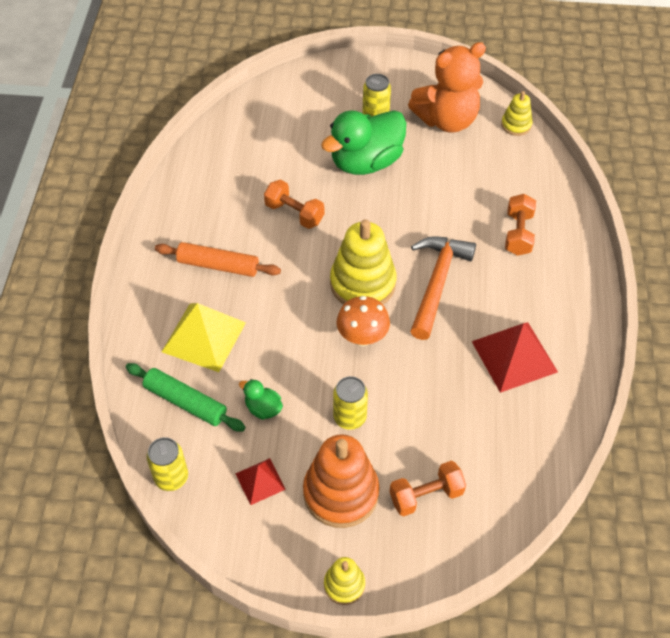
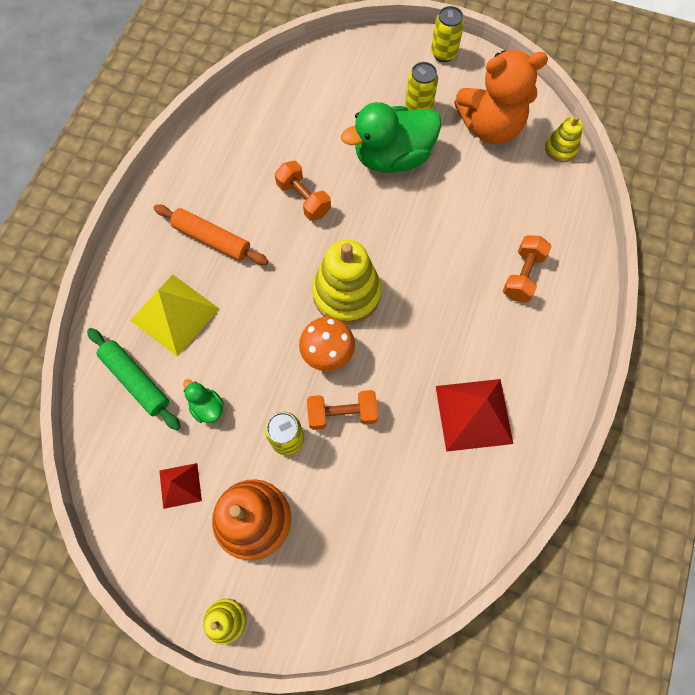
camera: 15 degrees right, 15 degrees up
yellow can [146,437,188,491] -> yellow can moved to [431,6,464,62]
orange dumbbell [390,461,466,516] -> orange dumbbell moved to [307,390,378,430]
orange hammer [410,236,476,340] -> none

